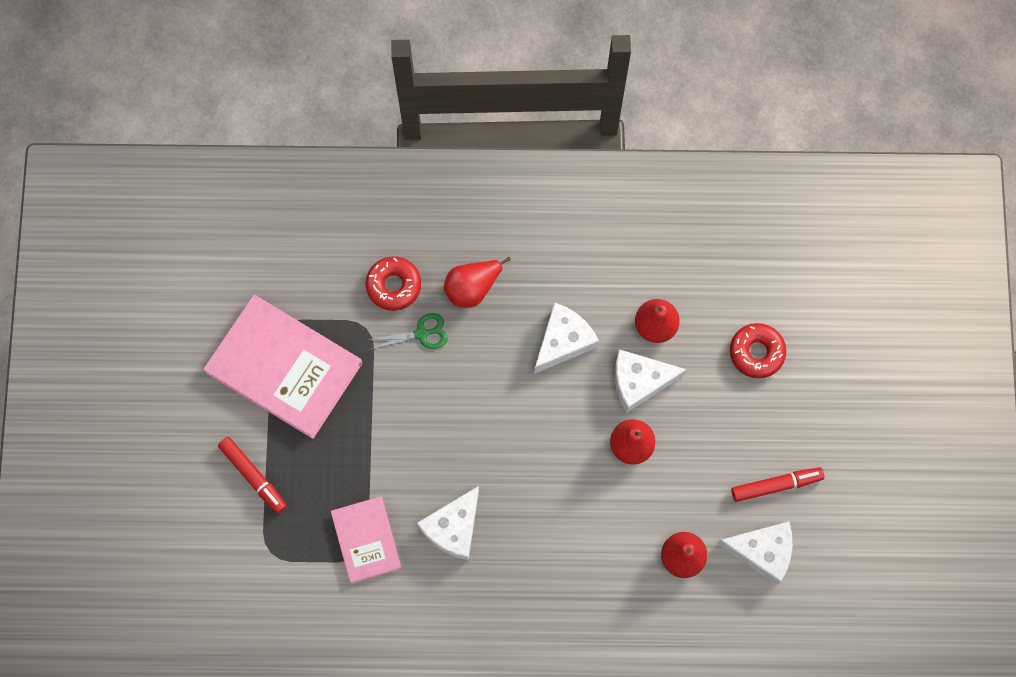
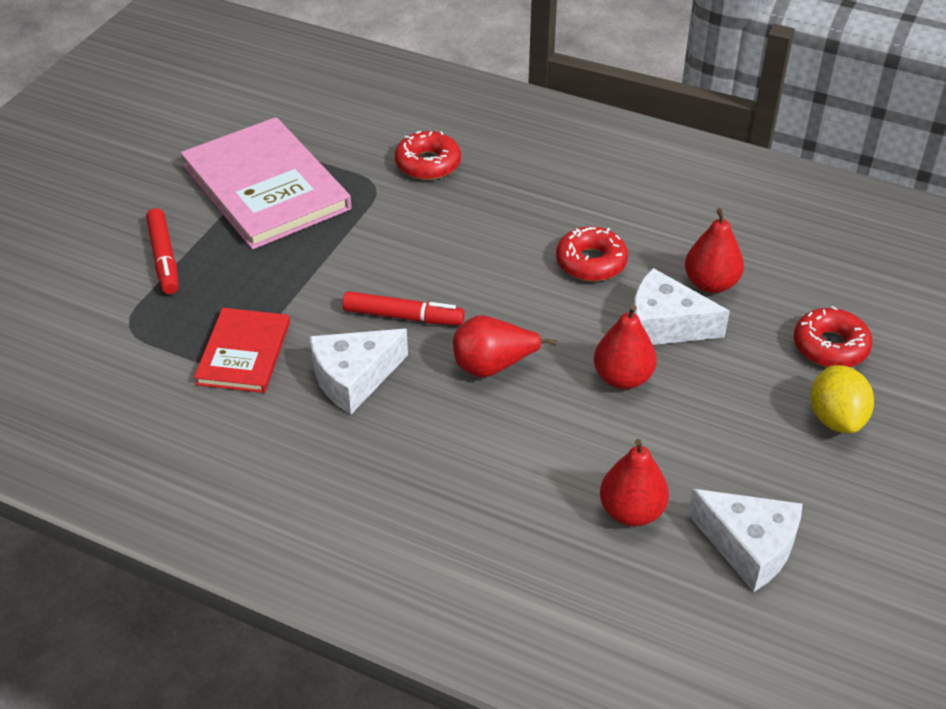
camera: 25 degrees right, 30 degrees down
pink book [331,496,402,583] -> red book [194,308,290,393]
green scissors [370,313,448,349] -> none
red pear [444,257,511,308] -> red pear moved to [453,315,557,378]
white cheese [534,302,599,374] -> red donut [556,227,628,281]
red marker [731,467,824,502] -> red marker moved to [342,291,465,325]
none -> yellow lemon [811,365,874,433]

